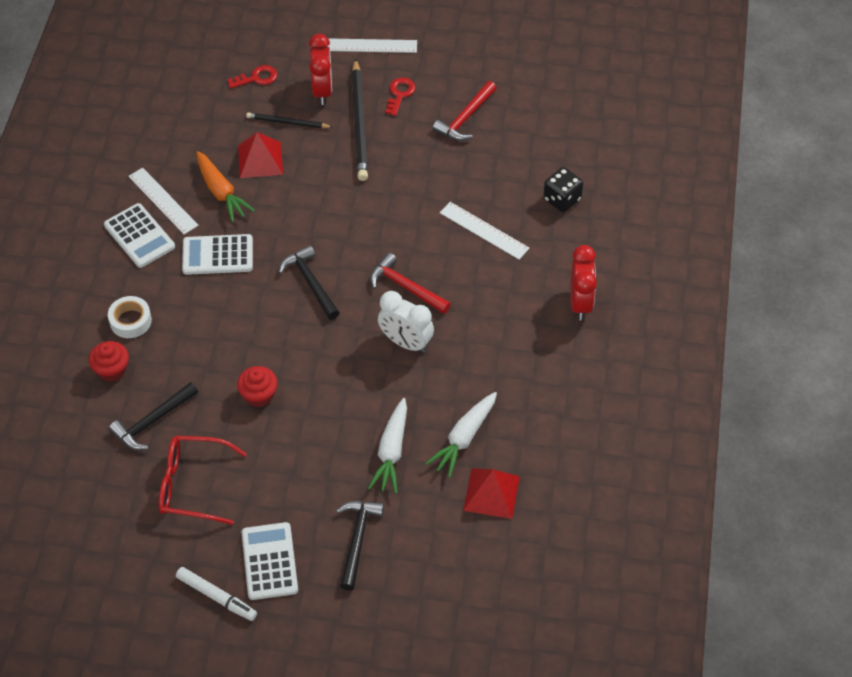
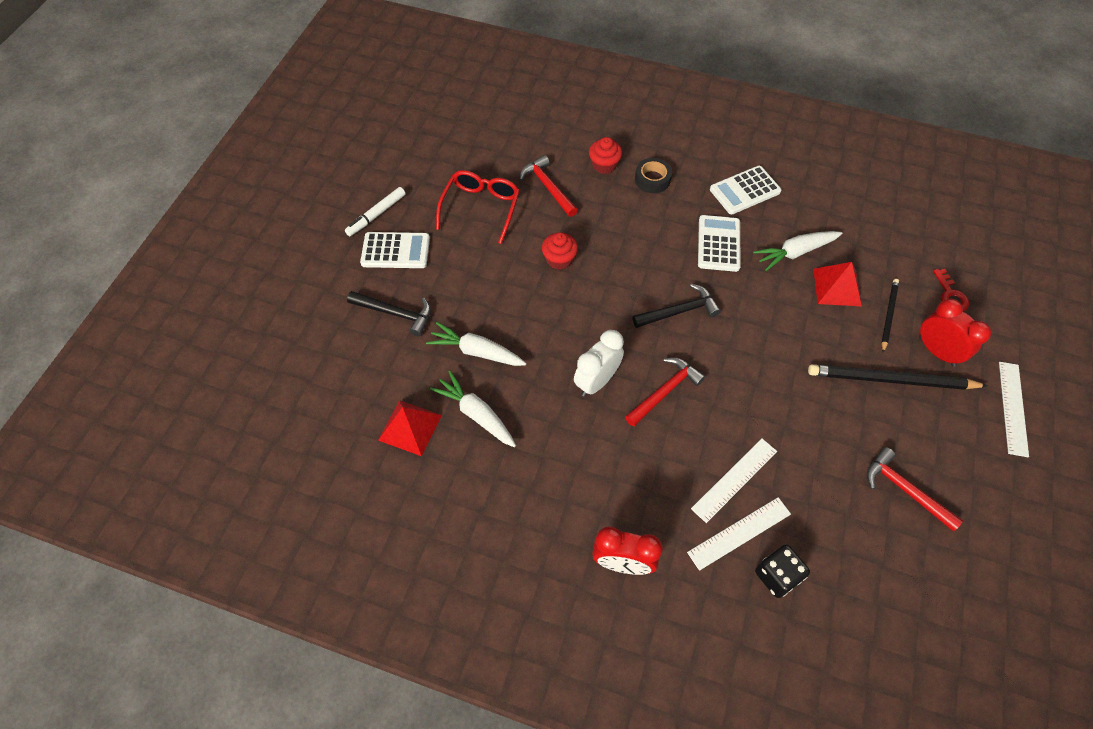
camera: 100 degrees right, 5 degrees up
white tape [108,296,152,338] -> black tape [635,158,672,193]
black hammer [109,382,198,450] -> red hammer [520,155,578,217]
white ruler [128,168,199,234] -> white ruler moved to [687,497,791,571]
orange carrot [196,151,255,222] -> white carrot [753,231,842,271]
red clock [309,34,332,105] -> red clock turned 135 degrees counterclockwise [919,299,991,367]
red key [385,78,416,116] -> none

